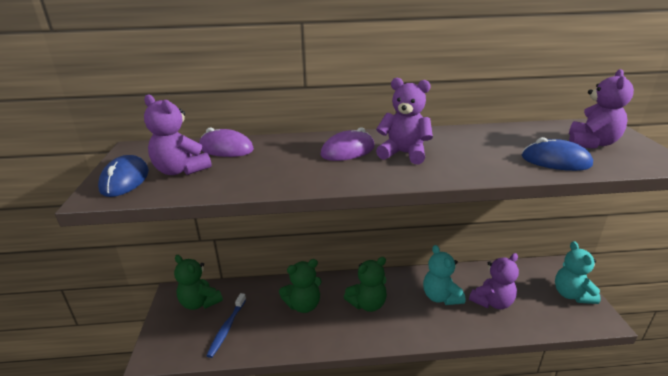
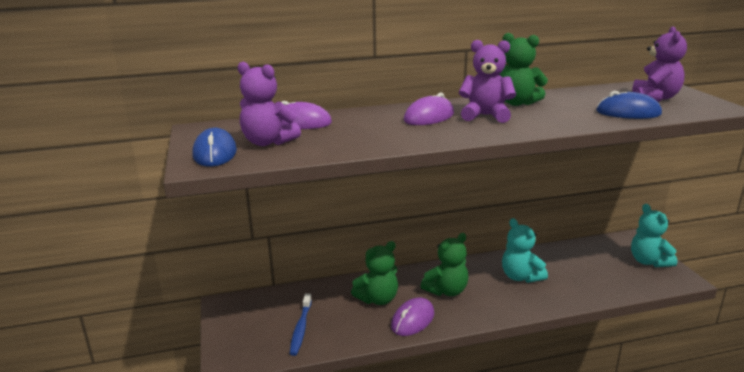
camera: 10 degrees left, 5 degrees down
green teddy bear [174,255,223,310] -> green teddy bear moved to [500,33,548,106]
purple teddy bear [469,253,519,309] -> none
none -> purple mouse [391,298,434,336]

